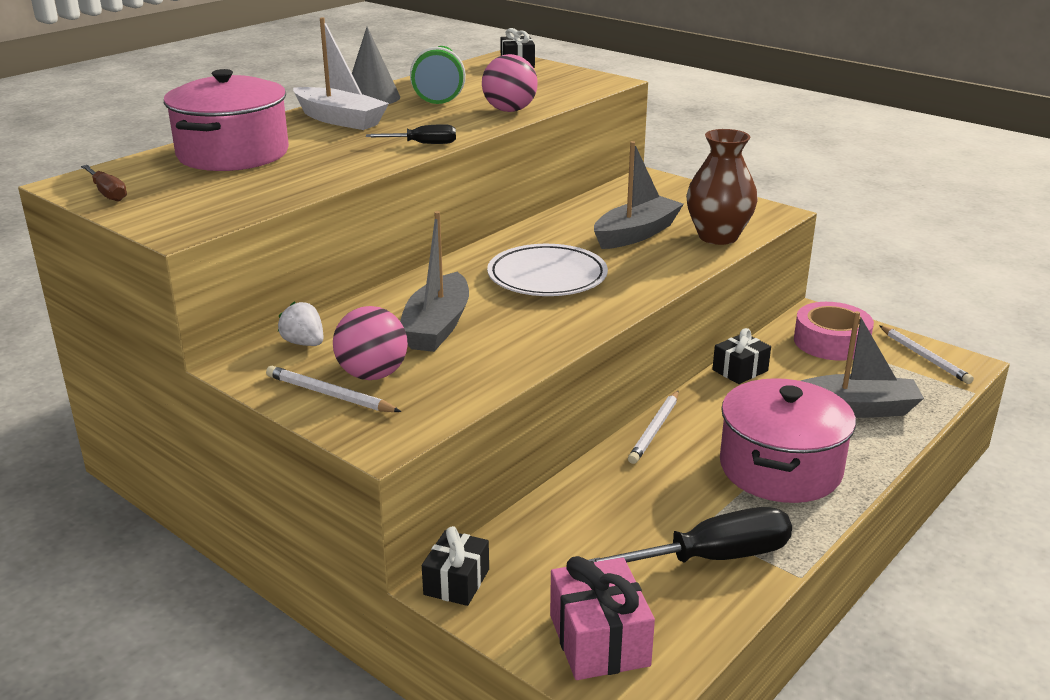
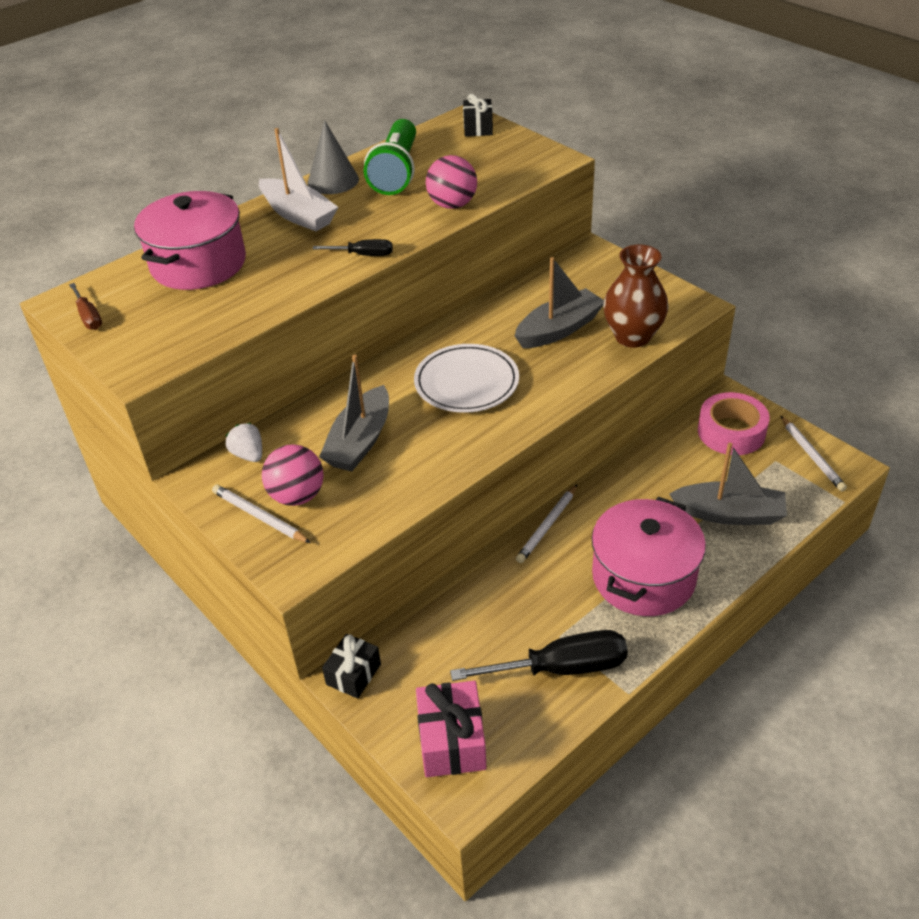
camera: 10 degrees right, 15 degrees up
black gift [712,328,771,384] -> none

